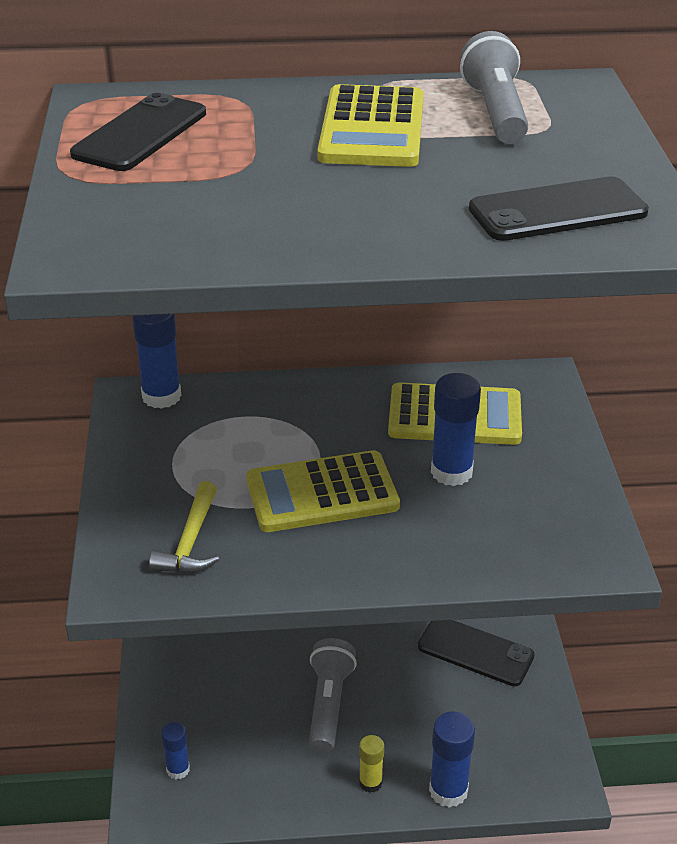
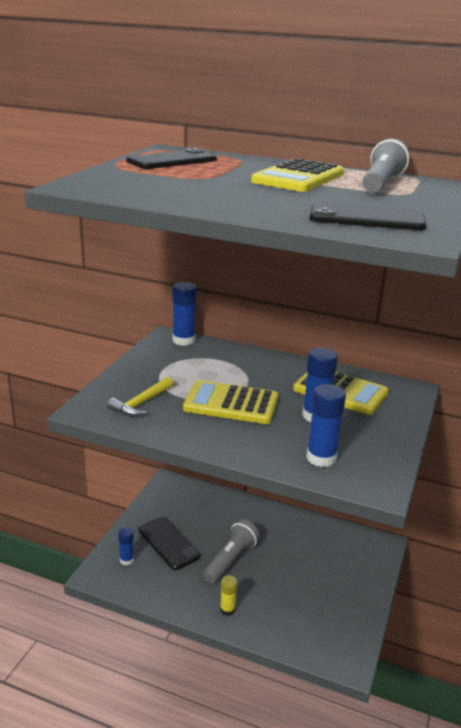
camera: 25 degrees right, 10 degrees down
black phone [418,620,535,686] -> black phone moved to [138,517,200,570]
blue glue stick [429,711,475,808] -> blue glue stick moved to [306,384,346,467]

